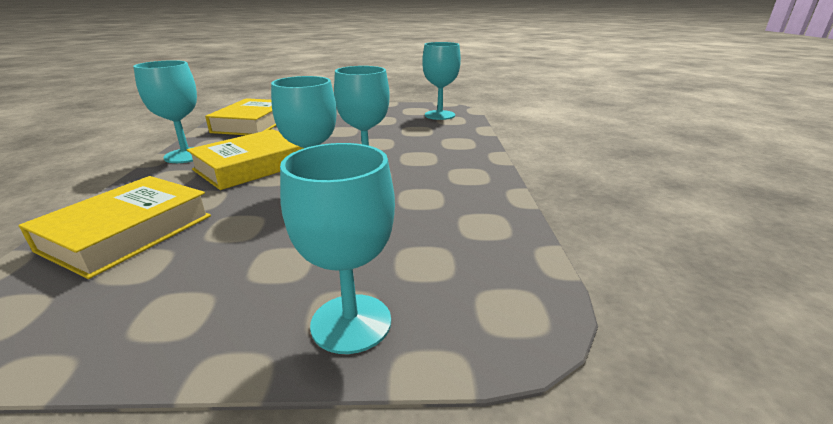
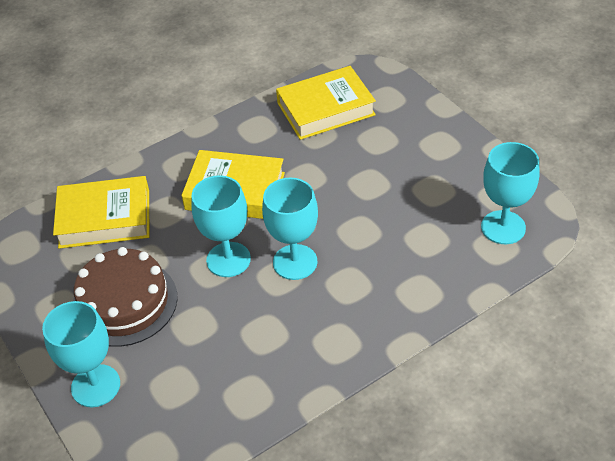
camera: 60 degrees right, 20 degrees up
turquoise goblet [133,60,197,163] -> none
none -> brown cake [73,247,178,347]

